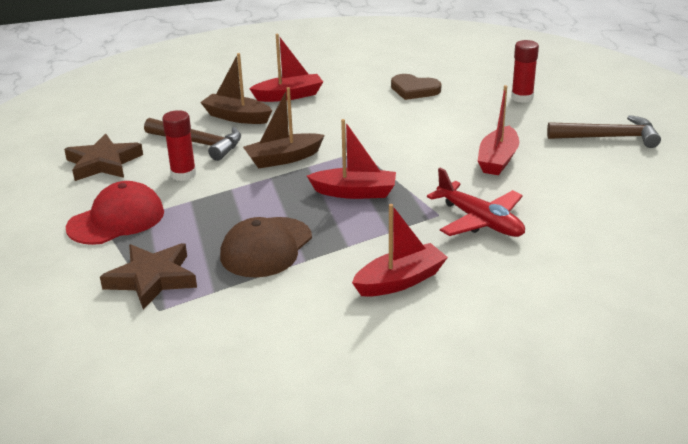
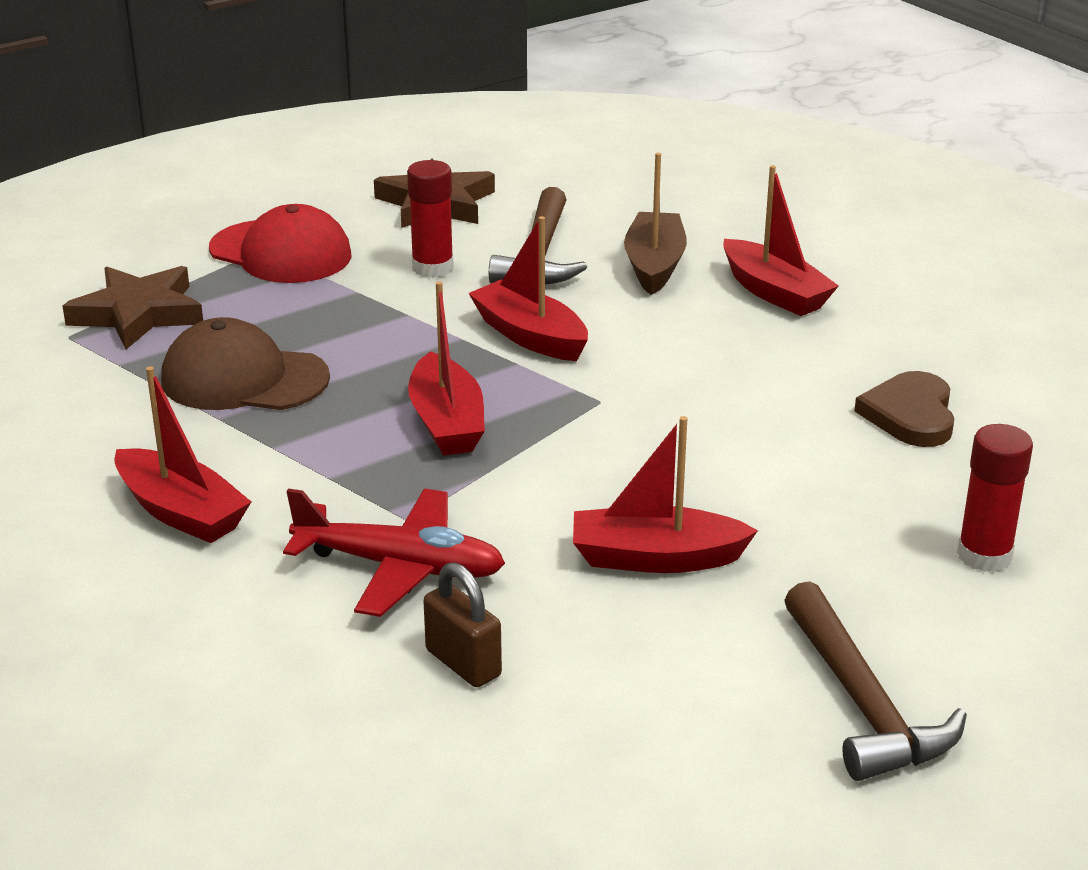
camera: 70 degrees right, 0 degrees up
brown boat [243,87,325,169] -> red boat [468,216,588,361]
red plane [427,168,525,237] -> red plane turned 105 degrees counterclockwise [283,488,505,617]
none -> brown padlock [424,562,502,687]

